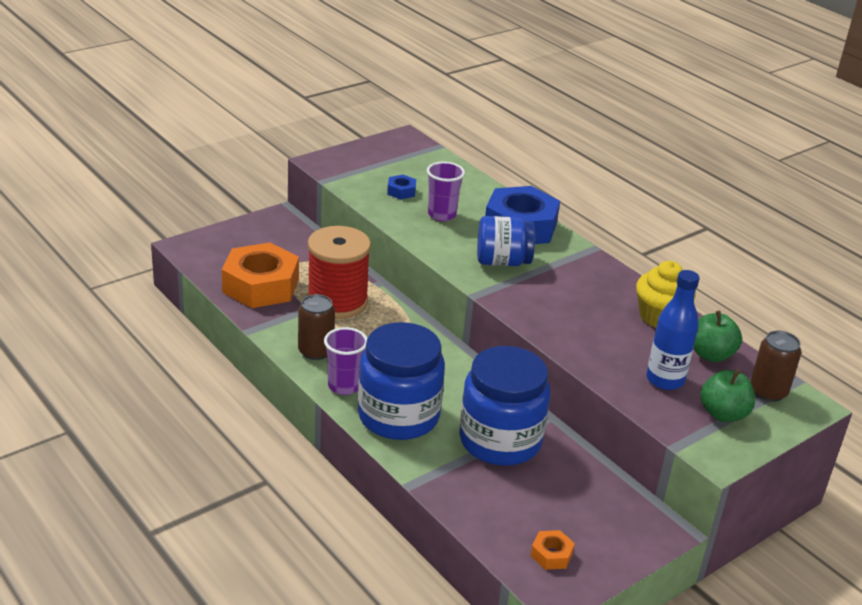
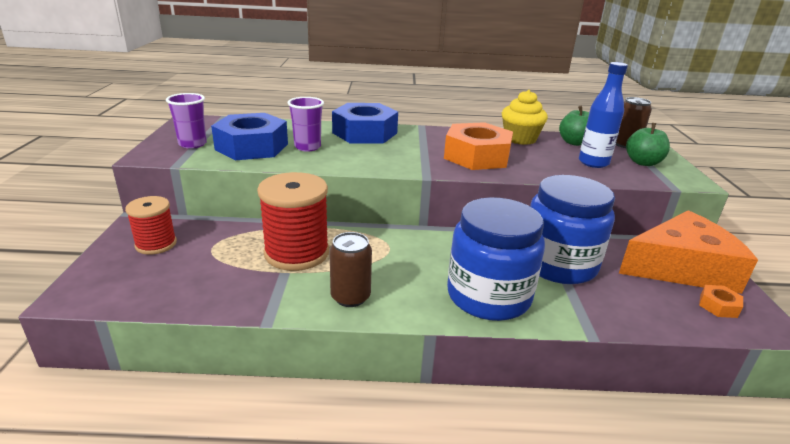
camera: 50 degrees left, 5 degrees down
orange nut [222,243,299,308] -> orange nut moved to [444,122,513,170]
purple cup [324,327,367,395] -> purple cup moved to [166,93,207,149]
blue nut [387,175,416,200] -> blue nut [211,113,288,160], size x2.35
blue jar [477,216,535,266] -> none
none -> red spool [125,196,177,255]
none -> orange cheese [619,210,758,294]

